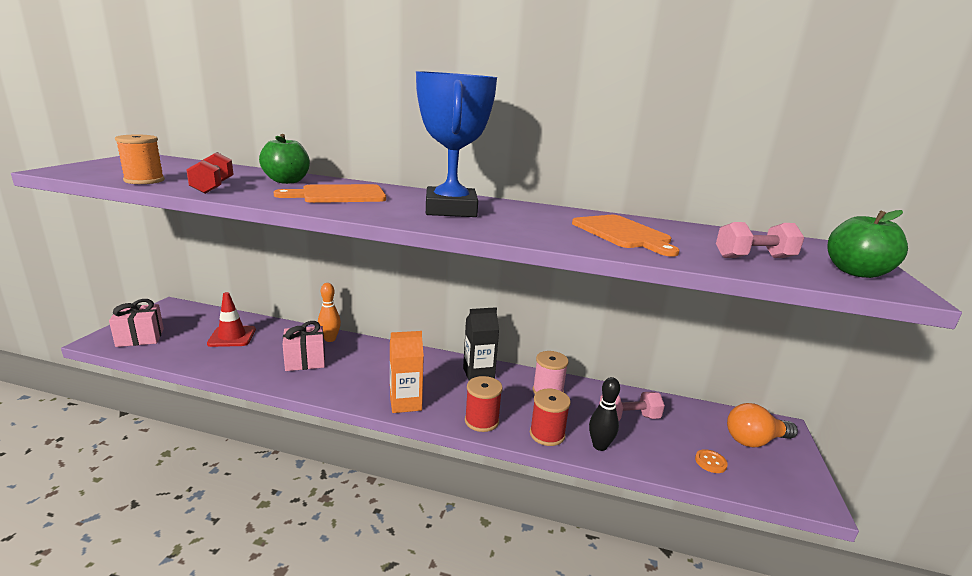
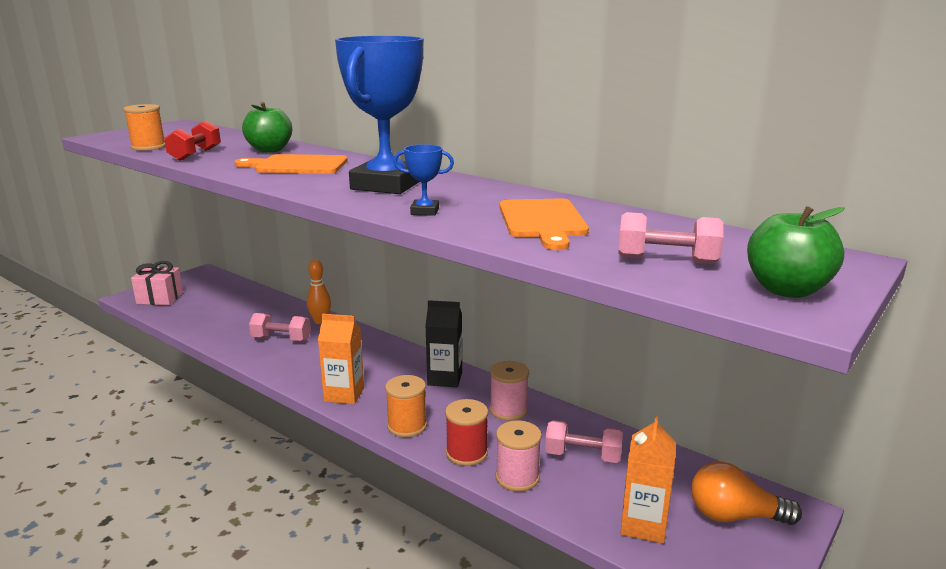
camera: 25 degrees right, 0 degrees up
red traffic cone [207,292,256,347] -> none
pink gift [283,321,325,371] -> pink dumbbell [249,313,311,341]
red spool [465,376,502,432] -> orange spool [385,375,427,437]
black bowling pin [589,377,620,451] -> pink spool [496,421,542,491]
orange button [695,449,728,473] -> orange carton [620,415,676,543]
none -> blue trophy [394,144,454,216]

